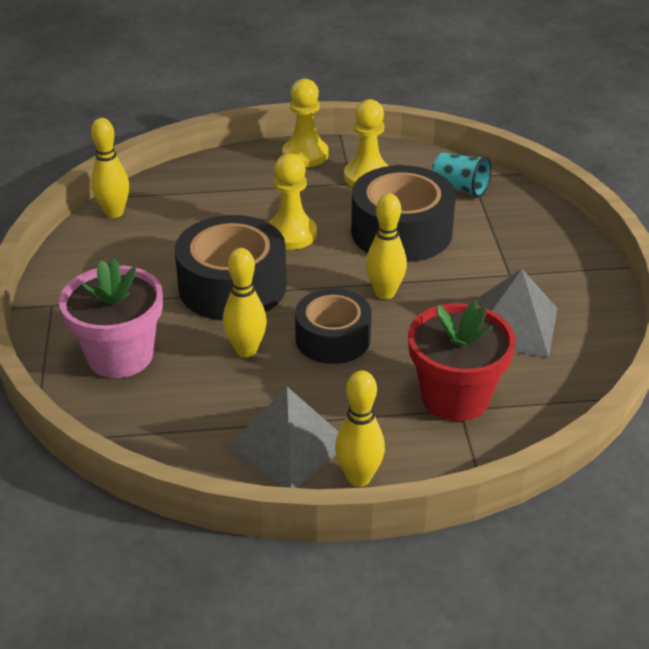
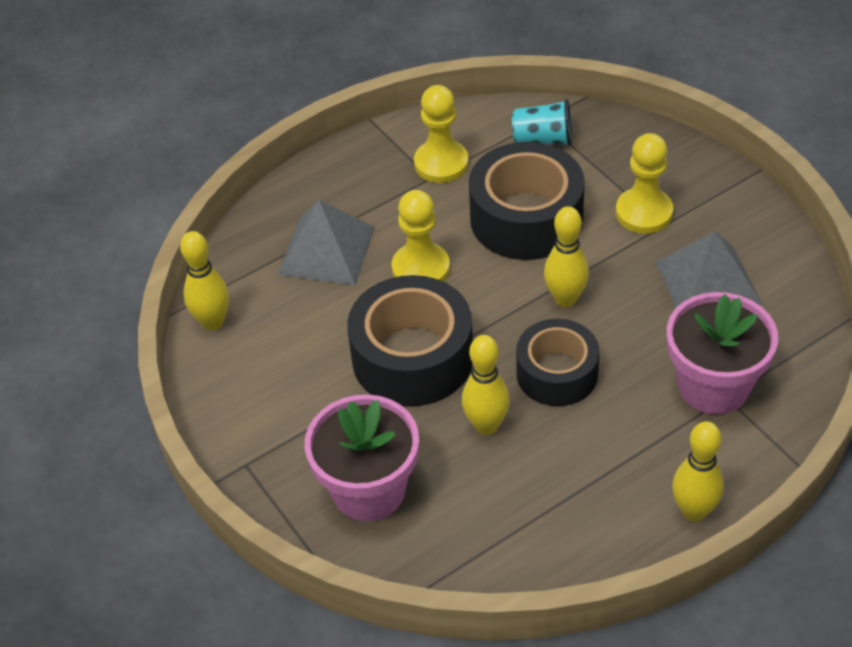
camera: 25 degrees left, 10 degrees up
grey pyramid [226,387,339,488] -> grey pyramid moved to [278,200,375,285]
yellow pawn [282,79,328,167] -> yellow pawn moved to [616,133,673,234]
red flower pot [408,300,516,421] -> pink flower pot [667,292,778,414]

